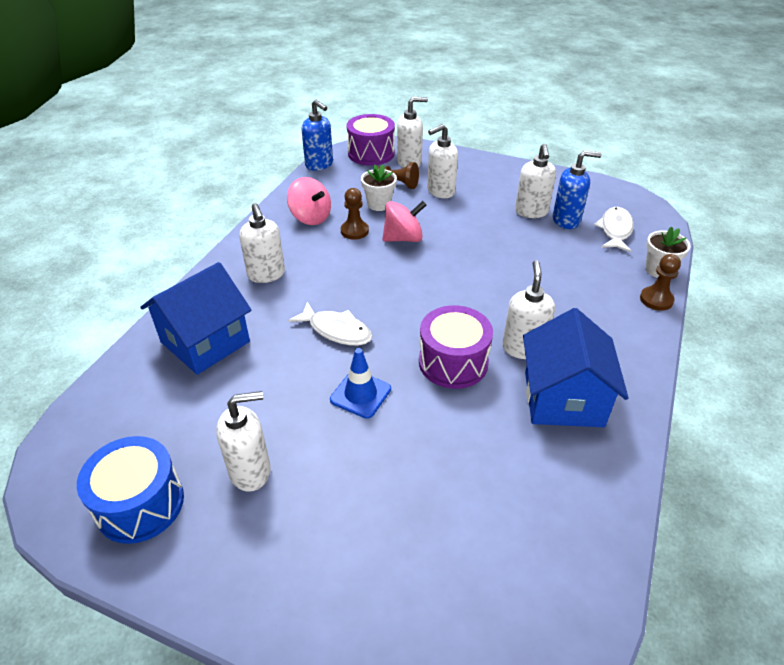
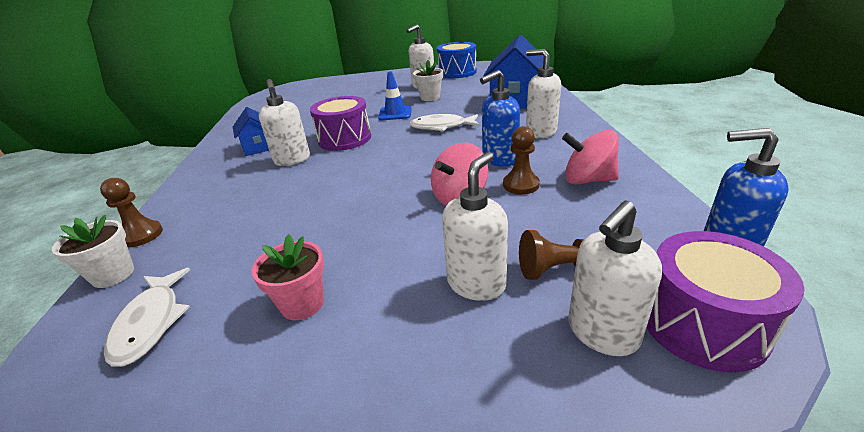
camera: 155 degrees right, 10 degrees down
white flower pot [361,164,397,211] -> white flower pot moved to [413,60,443,101]
white soap dispenser [515,144,556,218] -> pink flower pot [251,234,324,320]
blue house [523,308,629,427] -> blue house [233,107,269,156], size x0.58
blue soap dispenser [553,150,602,229] -> blue soap dispenser moved to [480,70,520,167]

